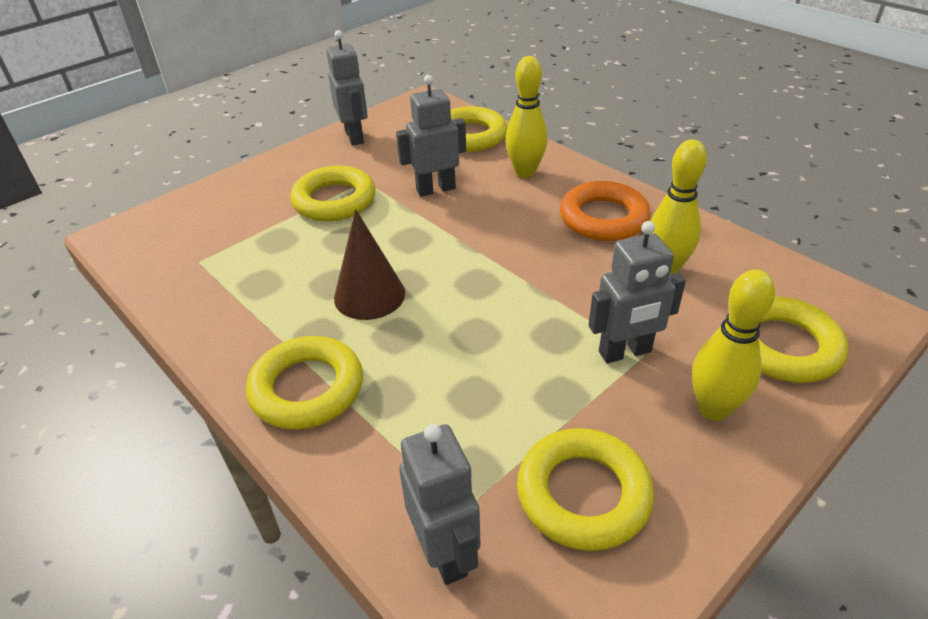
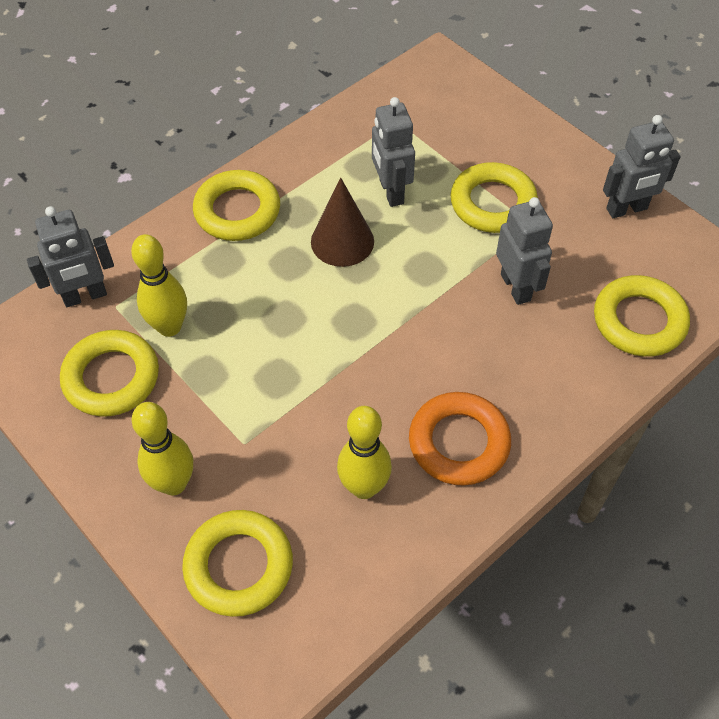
camera: 90 degrees right, 15 degrees up
yellow bowling pin [505,56,548,178] -> yellow bowling pin moved to [131,234,187,337]
grey robot [588,221,686,363] -> grey robot moved to [372,97,415,207]

